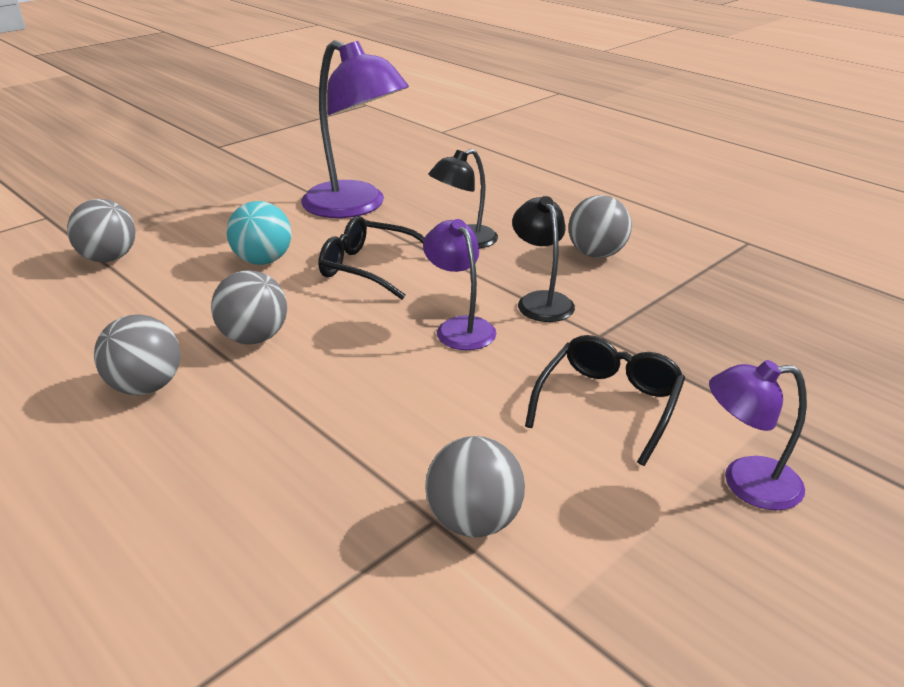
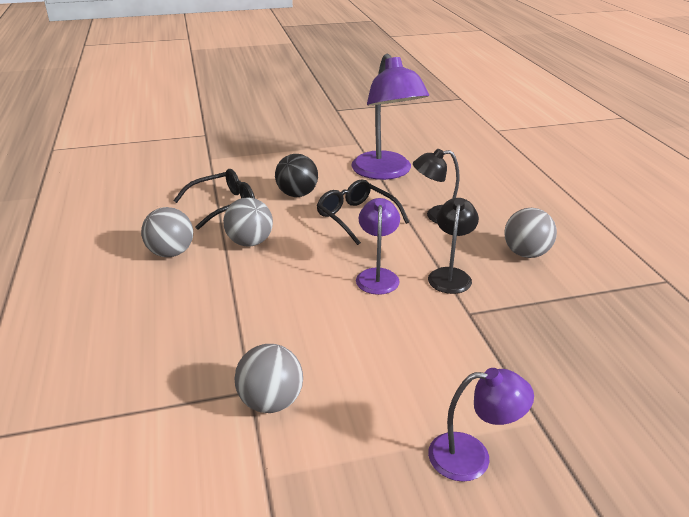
camera: 30 degrees right, 0 degrees up
grey ball [67,199,136,262] -> none
turquoise ball [227,201,292,265] -> black ball [275,154,318,197]
black glasses [525,335,685,466] -> black glasses moved to [173,169,255,230]
purple lamp [709,360,807,511] -> purple lamp turned 150 degrees clockwise [428,368,534,482]

